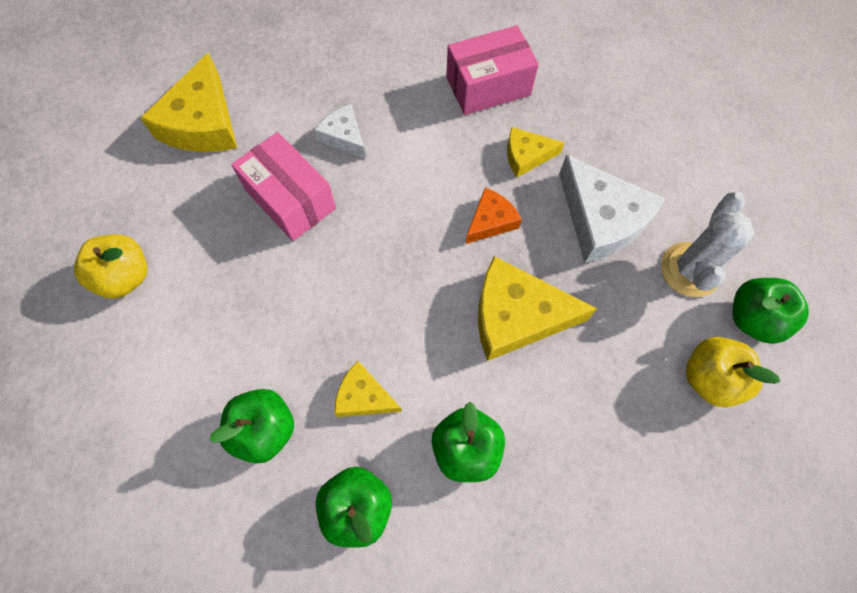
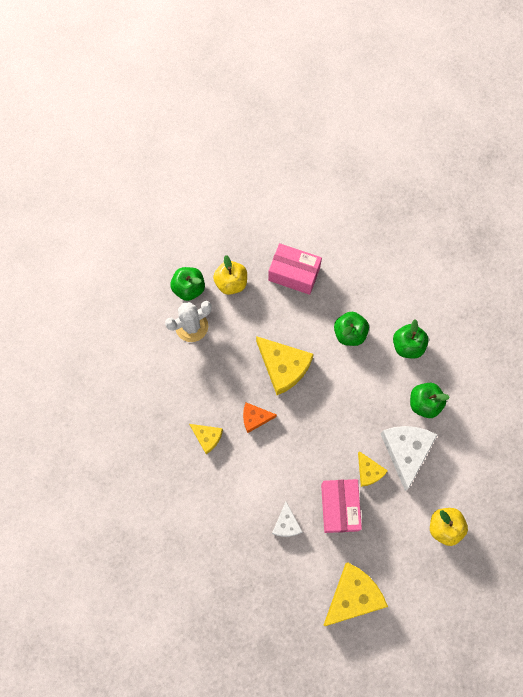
camera: 140 degrees left, 5 degrees up
yellow cheese [335,361,402,417] -> yellow cheese moved to [358,451,388,487]
pink box [446,25,539,115] -> pink box moved to [268,243,322,295]
white cheese [559,155,665,263] -> white cheese moved to [380,426,437,491]

